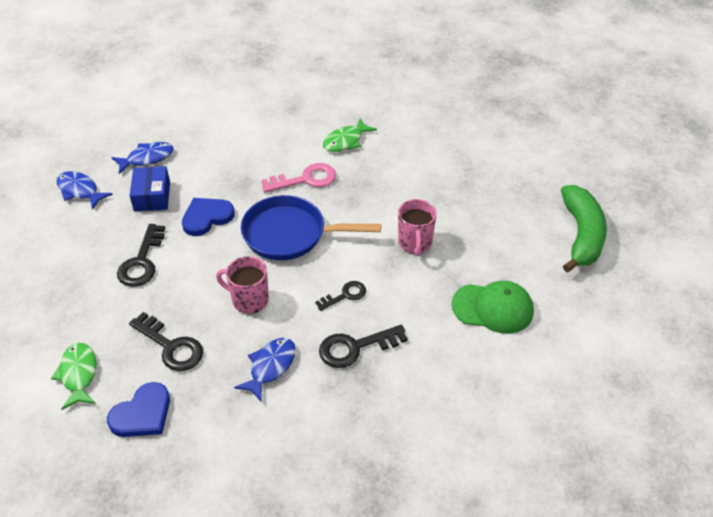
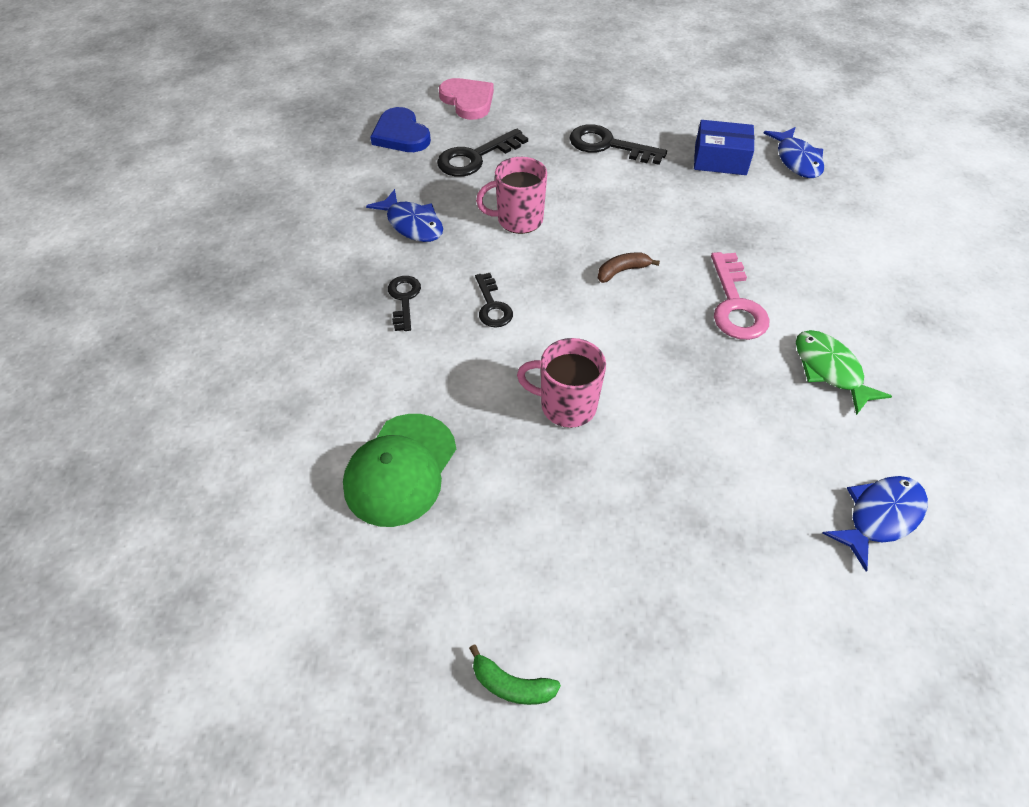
camera: 105 degrees right, 5 degrees up
green fish [51,343,97,410] -> pink heart [439,78,494,120]
blue fish [56,171,113,210] -> blue fish moved to [822,476,928,571]
blue heart [182,198,235,236] -> none
pink mug [216,256,269,314] -> pink mug turned 135 degrees counterclockwise [476,157,547,234]
blue pan [241,195,381,260] -> brown banana [598,252,660,283]
black key [319,325,408,368] -> black key [388,276,421,331], size x0.63
green banana [561,185,607,273] -> green banana [469,645,561,705], size x0.41

